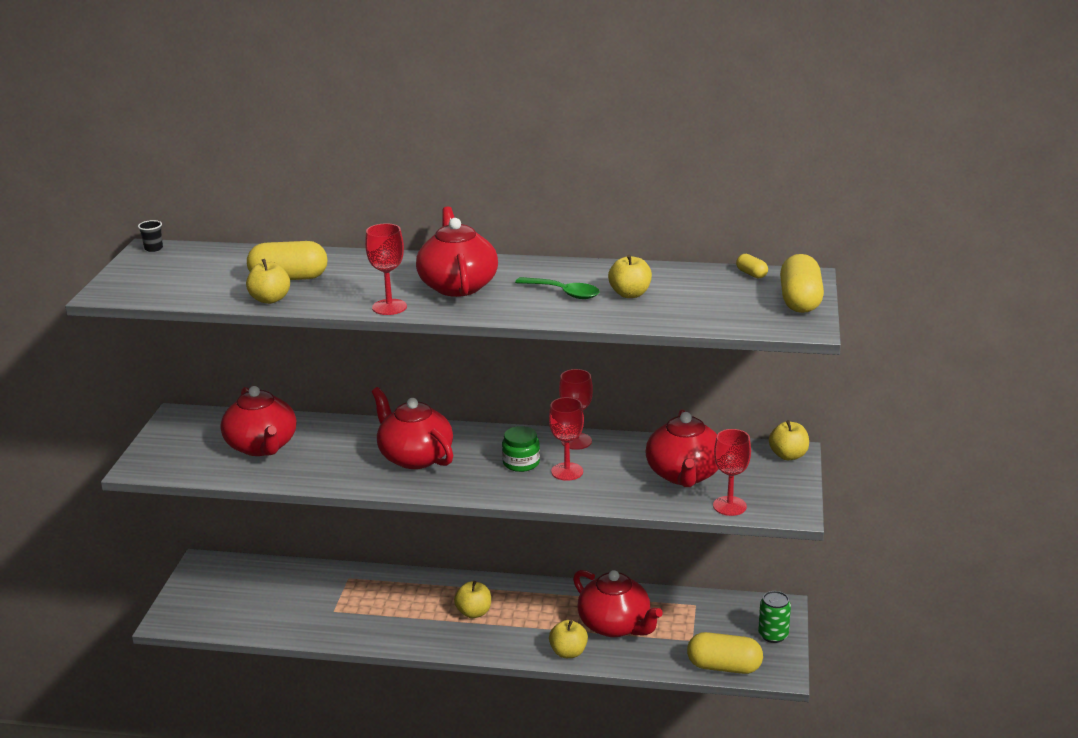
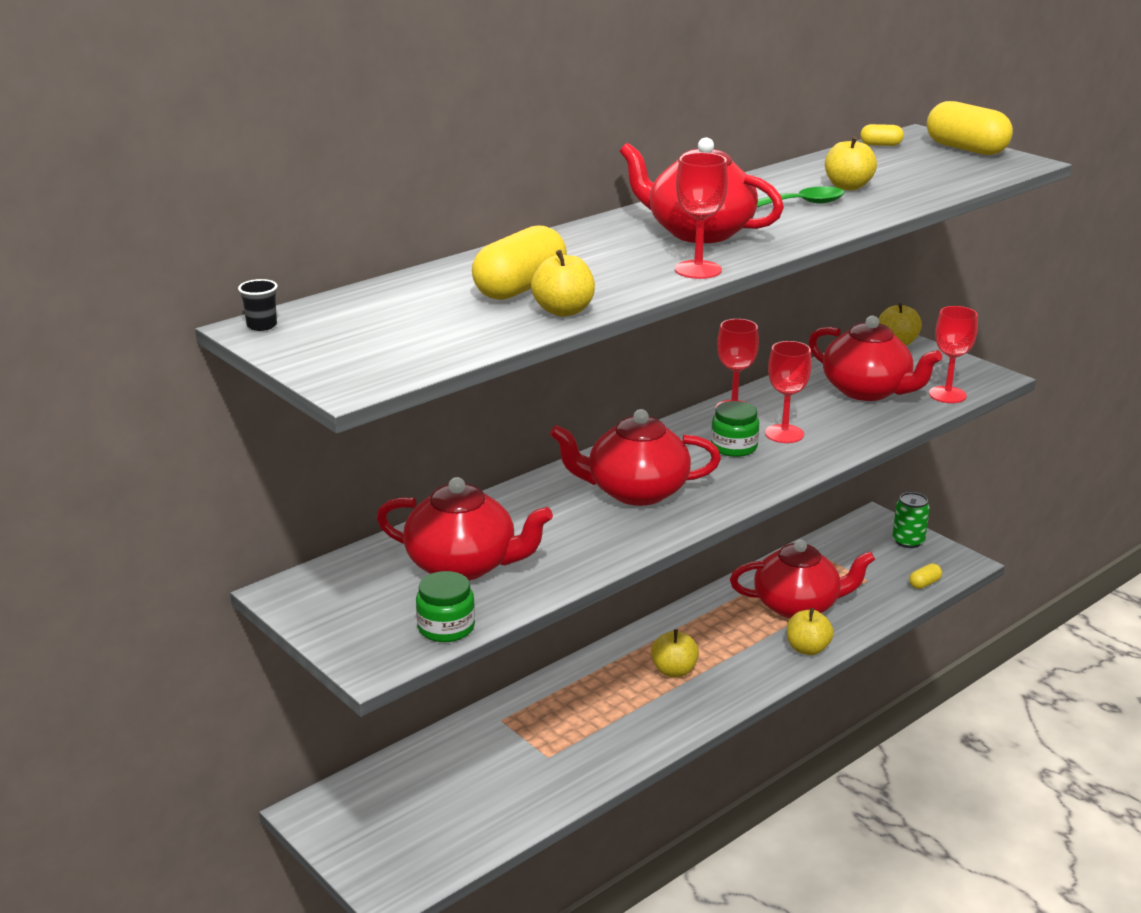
camera: 50 degrees left, 0 degrees up
yellow capsule [687,632,763,674] -> yellow capsule [909,563,942,589], size x0.47
none -> green jar [416,571,475,642]

